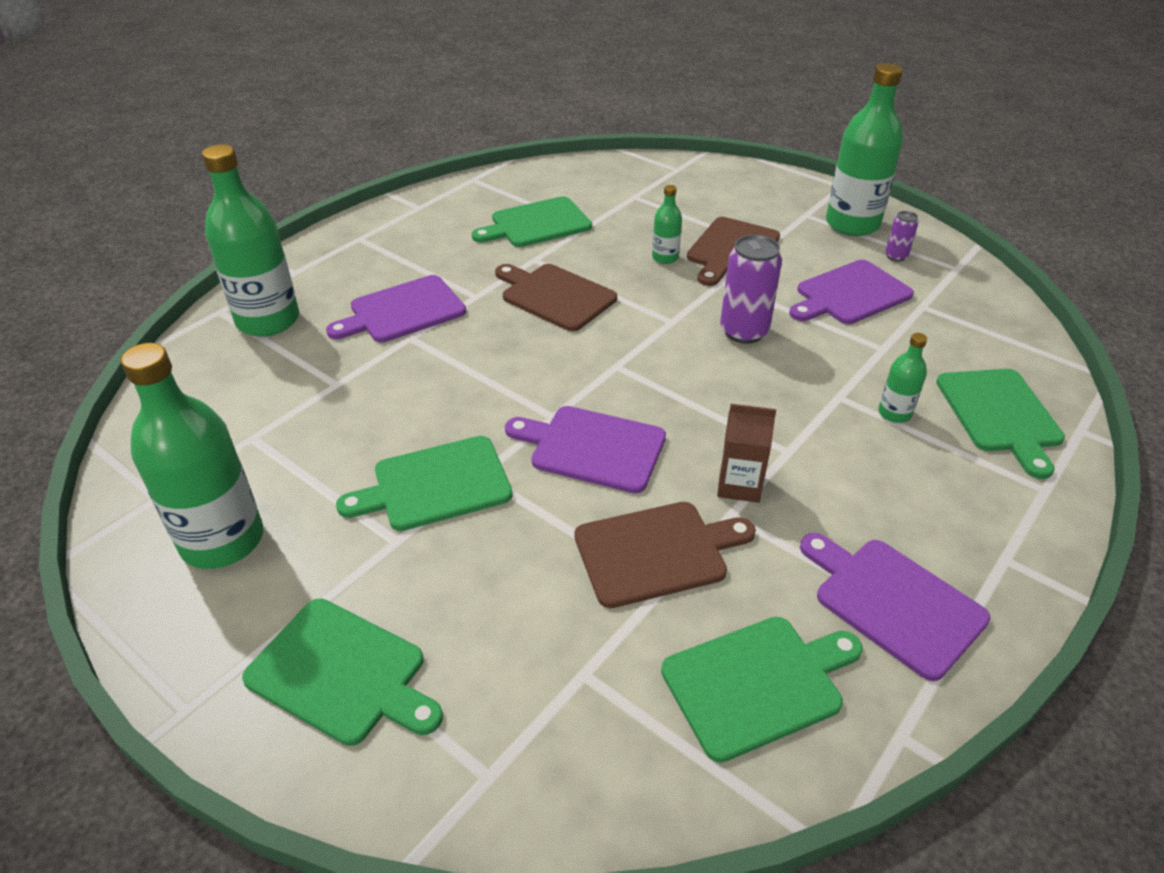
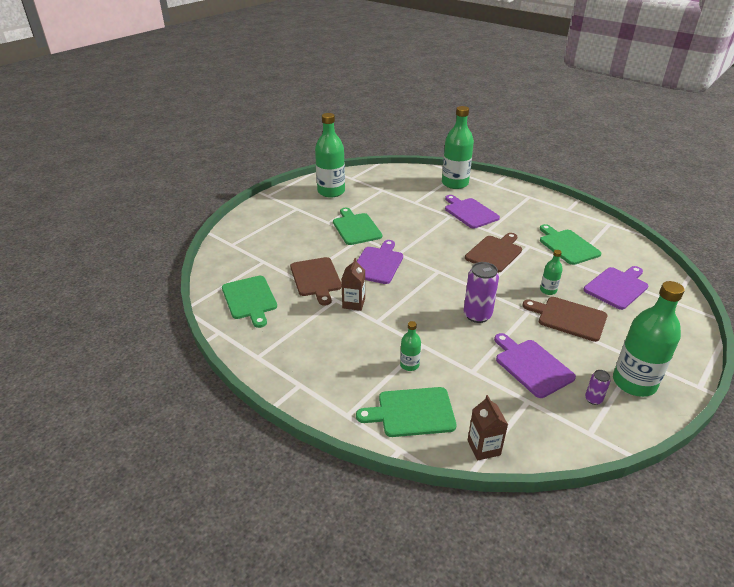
camera: 90 degrees right, 5 degrees down
green cutting board [242,598,443,746] -> none
purple cutting board [800,533,990,681] -> purple cutting board moved to [583,266,648,310]
none -> brown carton [468,395,508,461]

